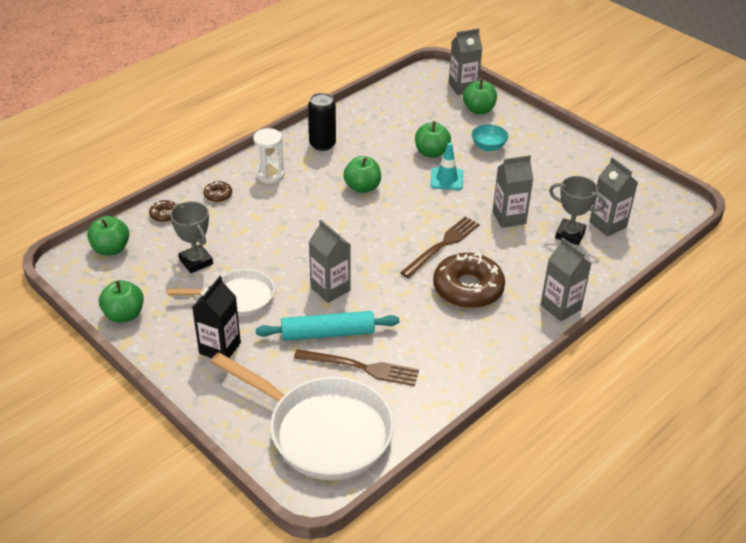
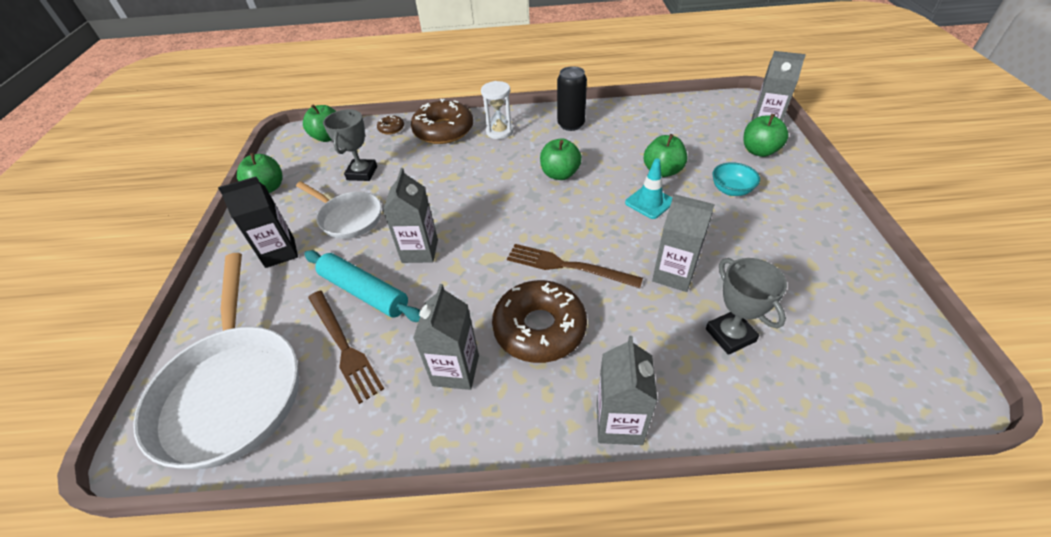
camera: 45 degrees right, 5 degrees up
brown donut [203,181,232,202] -> brown donut [411,99,473,144], size x2.26
brown fork [400,217,480,278] -> brown fork turned 150 degrees counterclockwise [507,244,643,288]
grey carton [589,157,638,237] -> grey carton moved to [413,284,479,390]

